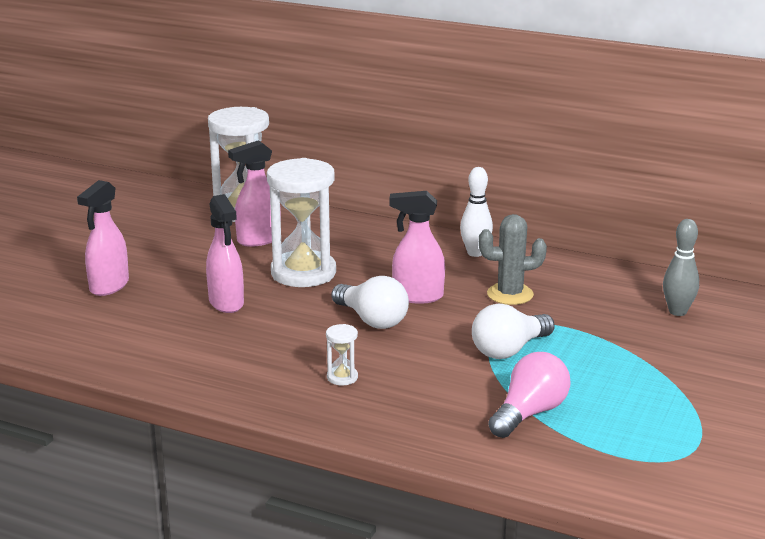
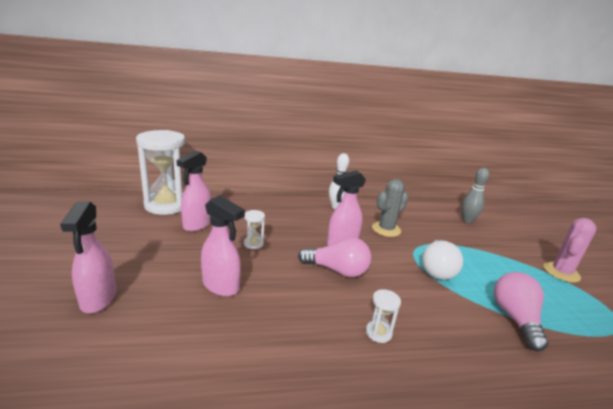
camera: 35 degrees left, 0 degrees up
white hourglass [267,158,336,287] -> white hourglass [244,210,265,249], size x0.41
white light bulb [331,276,409,329] -> pink light bulb [298,237,371,277]
none -> pink cactus [544,218,596,283]

